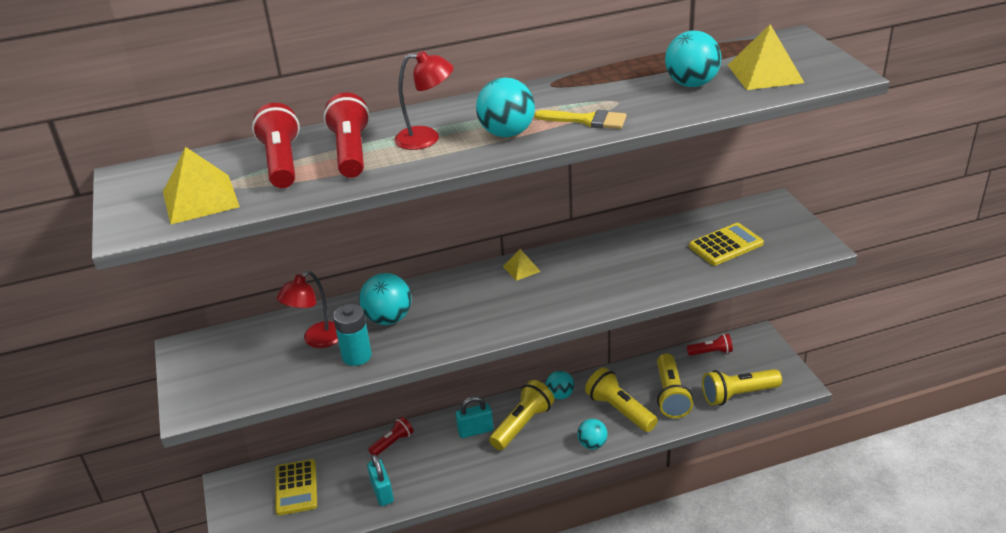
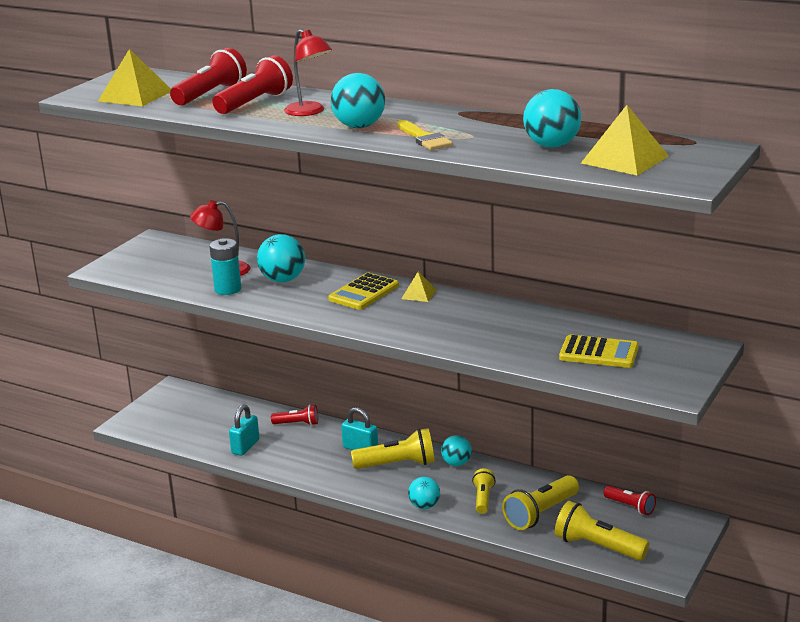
camera: 45 degrees right, 10 degrees down
yellow calculator [275,459,317,515] -> yellow calculator moved to [328,272,399,310]
yellow flashlight [585,367,658,432] -> yellow flashlight [472,468,496,514], size x0.60

